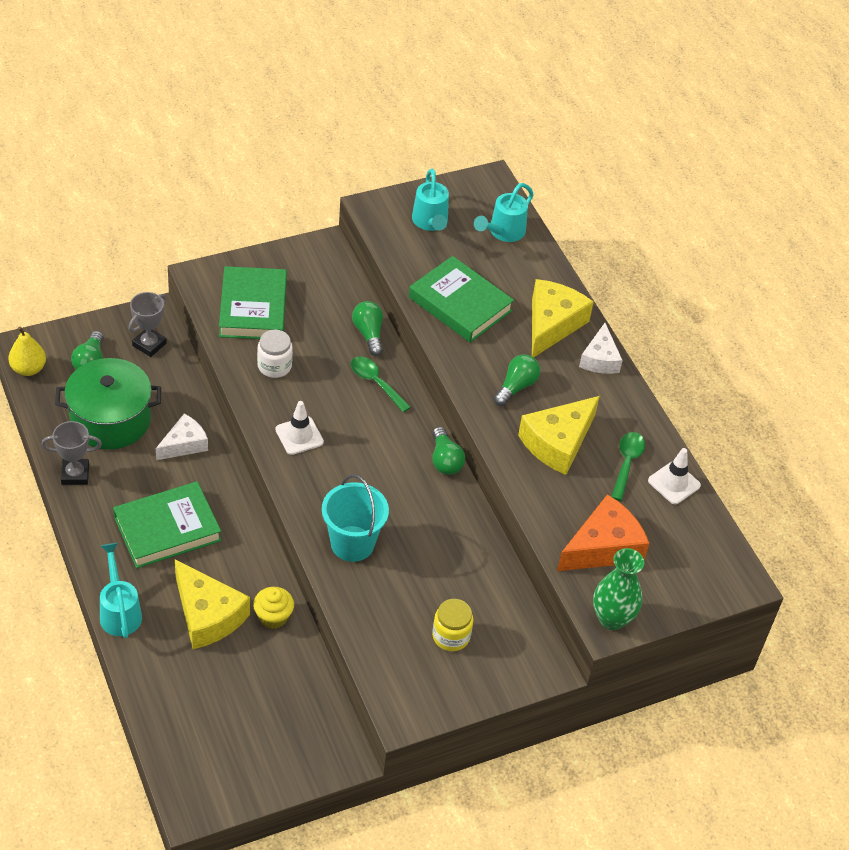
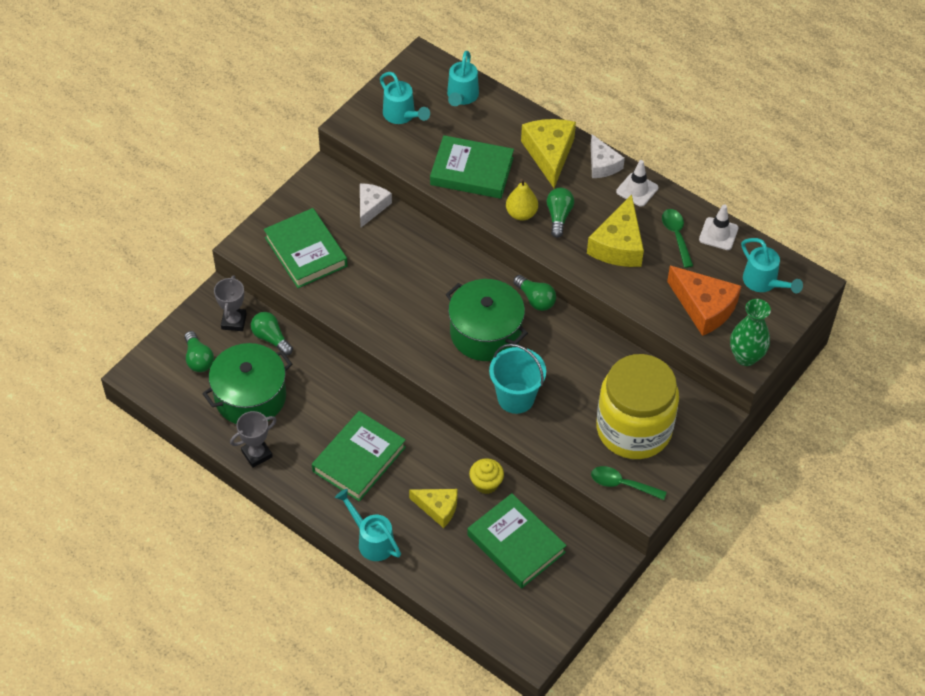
camera: 25 degrees left, 5 degrees up
yellow pear [8,327,46,376] -> yellow pear moved to [506,179,538,220]
white cheese [156,414,208,460] -> white cheese moved to [360,183,392,227]
yellow cheese [175,559,250,649] -> yellow cheese [409,489,458,528], size x0.64
white jar [257,330,293,378] -> none
white traffic cone [275,401,324,455] -> white traffic cone moved to [616,160,658,207]
green spoon [351,357,411,412] -> green spoon moved to [591,466,667,500]
green light bulb [352,301,383,356] -> green light bulb moved to [251,312,293,355]
yellow jar [432,599,473,651] -> yellow jar [596,354,679,459], size x2.40
orange cheese [557,494,649,571] -> orange cheese turned 105 degrees clockwise [667,266,741,336]
none -> green pot [446,279,528,361]
none -> green book [467,493,567,588]
none -> turquoise watering can [741,238,803,294]

